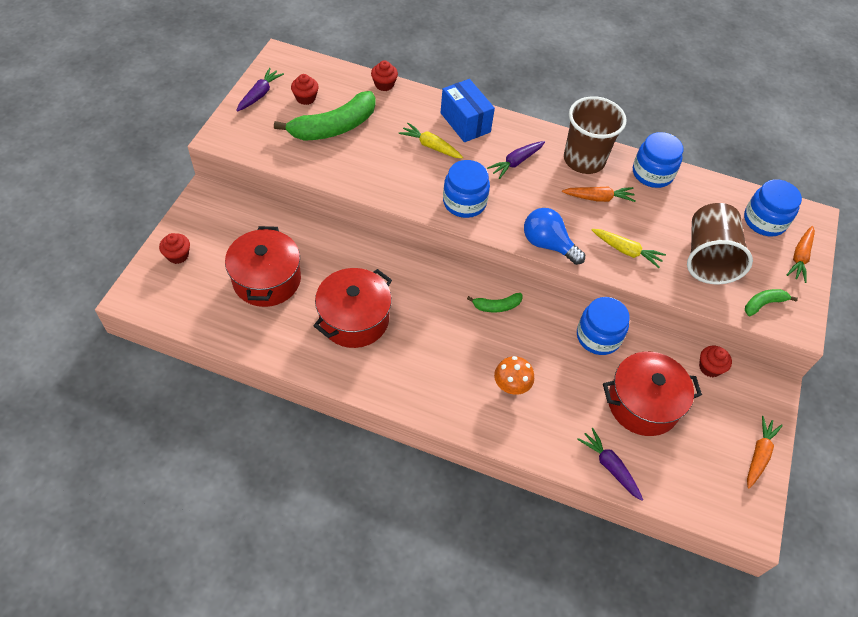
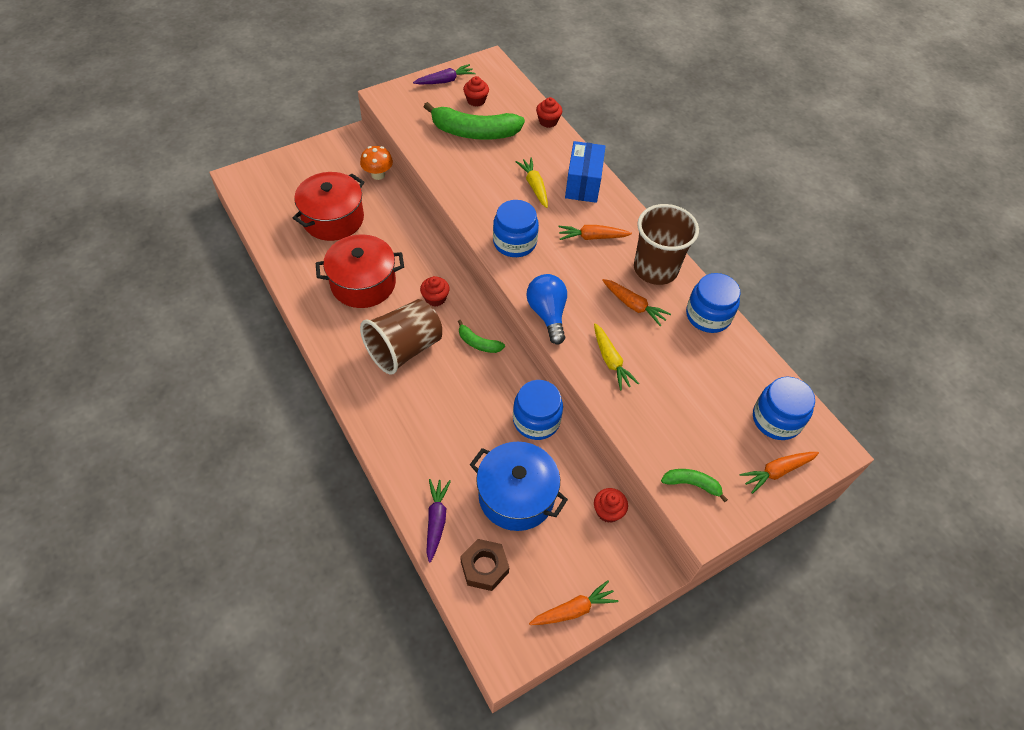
camera: 40 degrees right, 0 degrees up
red cupcake [159,233,190,264] -> red cupcake moved to [420,276,450,307]
purple carrot [487,141,545,179] -> orange carrot [558,225,632,240]
orange mushroom [494,356,534,395] -> orange mushroom moved to [360,146,393,180]
red pot [603,352,702,436] -> blue pot [470,442,568,531]
brown cup [687,203,753,285] -> brown cup moved to [360,299,442,375]
none -> brown nut [460,539,509,591]

